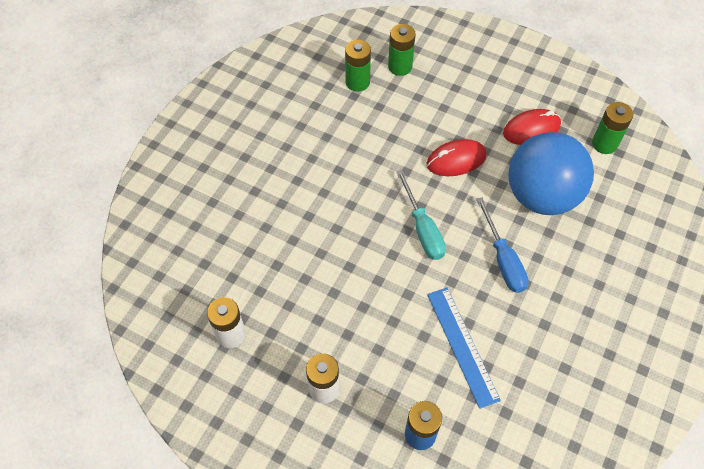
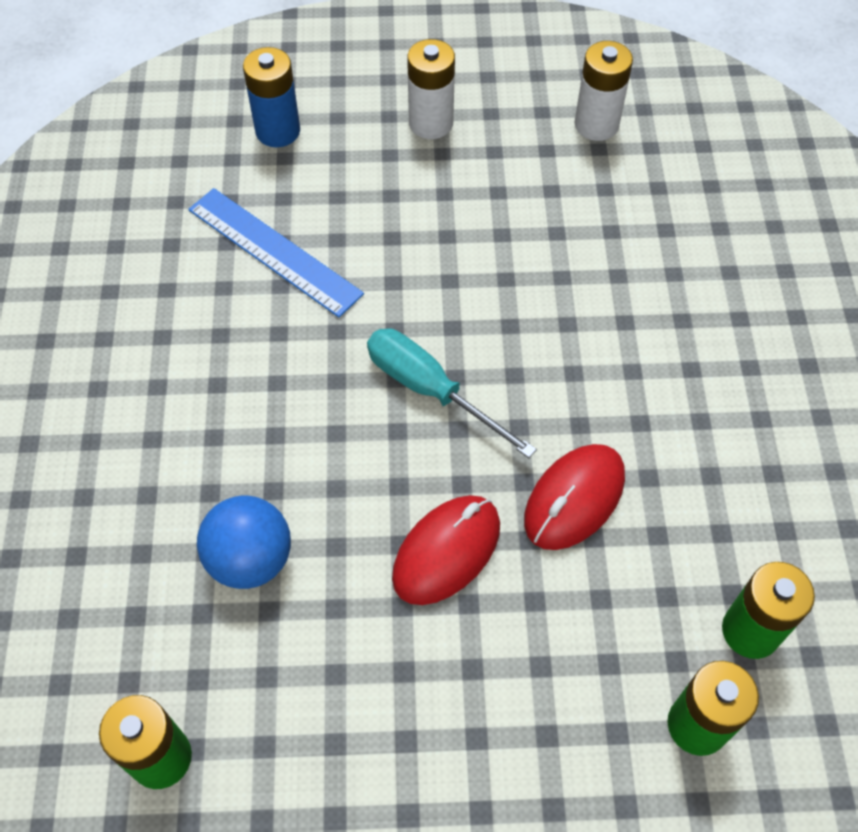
camera: 150 degrees right, 0 degrees up
blue screwdriver [476,197,529,293] -> none
red mouse [503,109,561,145] -> red mouse moved to [524,444,625,550]
blue ball [508,132,594,215] -> blue ball [197,496,291,589], size x0.54

